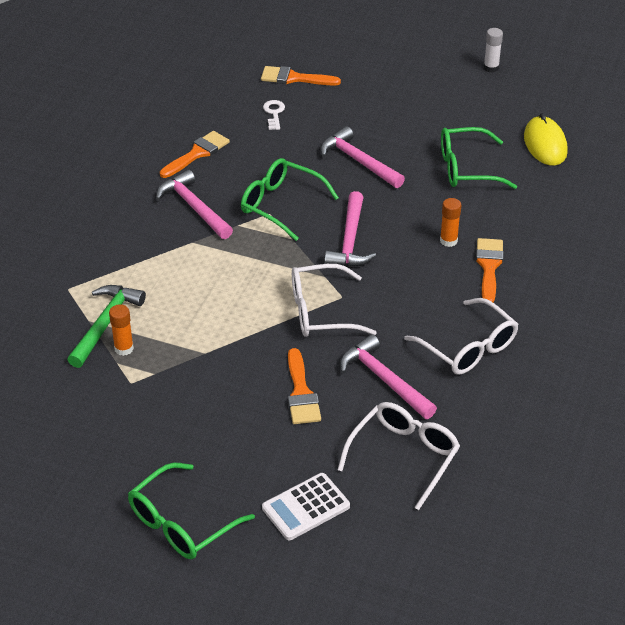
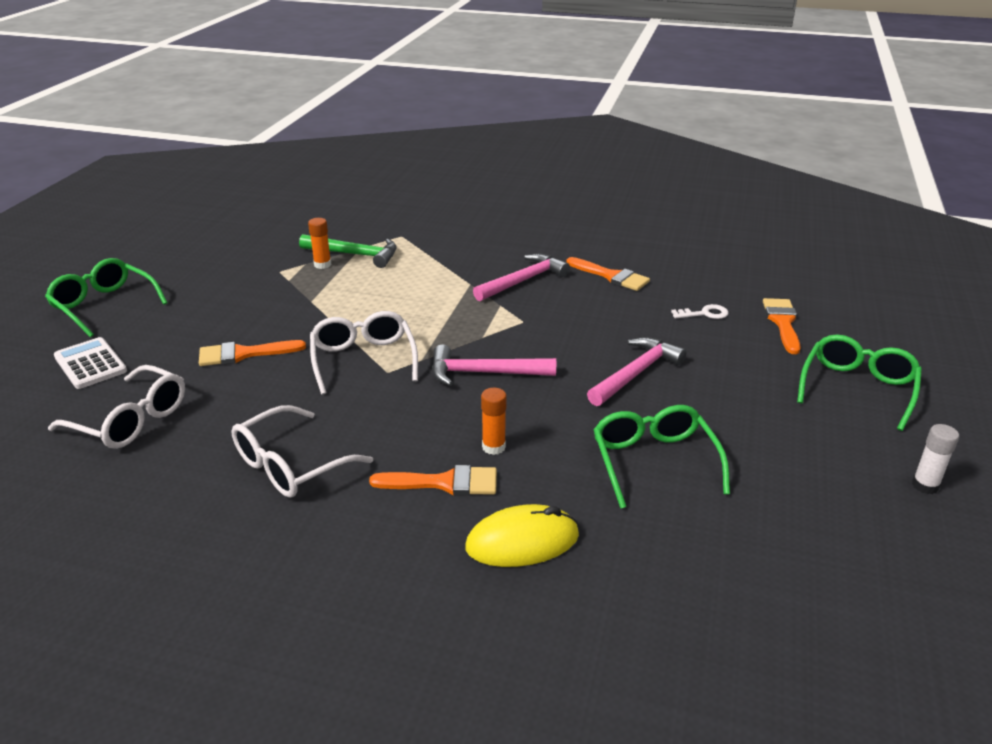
camera: 85 degrees right, 10 degrees down
green glasses [241,158,339,241] -> green glasses moved to [797,334,922,431]
pink hammer [340,334,437,419] -> none
yellow mouse [524,113,568,166] -> yellow mouse moved to [465,504,579,567]

